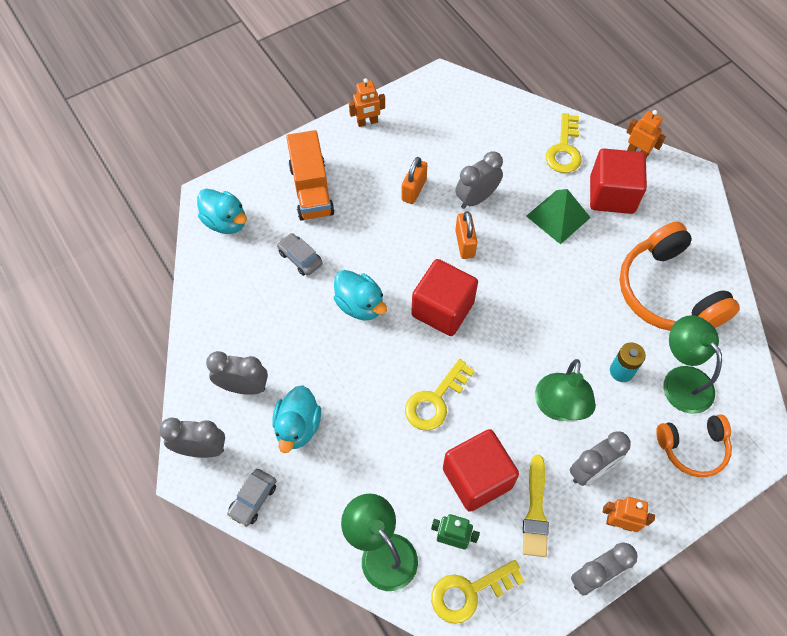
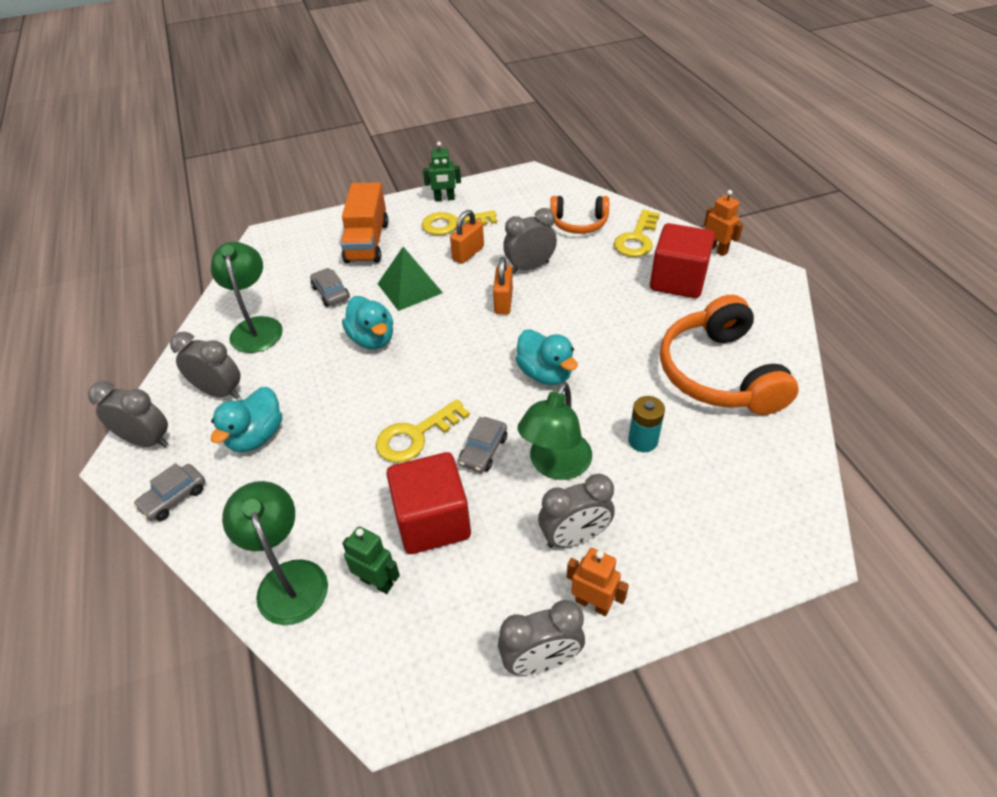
camera: 15 degrees right, 15 degrees down
turquoise duck [197,189,247,234] -> turquoise duck moved to [516,329,578,385]
orange robot [349,78,385,127] -> green robot [423,142,461,201]
red cube [411,259,478,336] -> none
yellow key [431,560,524,624] -> yellow key moved to [422,210,497,235]
yellow brush [523,455,549,557] -> none
green pyramid [526,189,591,244] -> green pyramid moved to [378,247,443,311]
orange headphones [656,414,732,477] -> orange headphones moved to [550,196,609,234]
green lamp [663,315,722,414] -> green lamp moved to [211,242,283,353]
none -> grey car [458,417,507,473]

